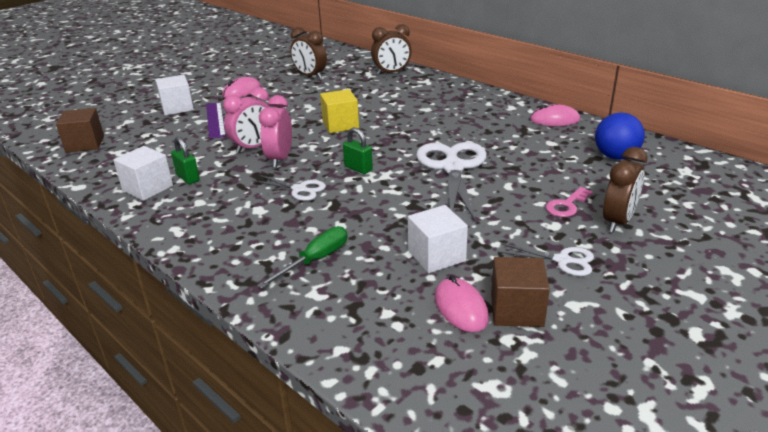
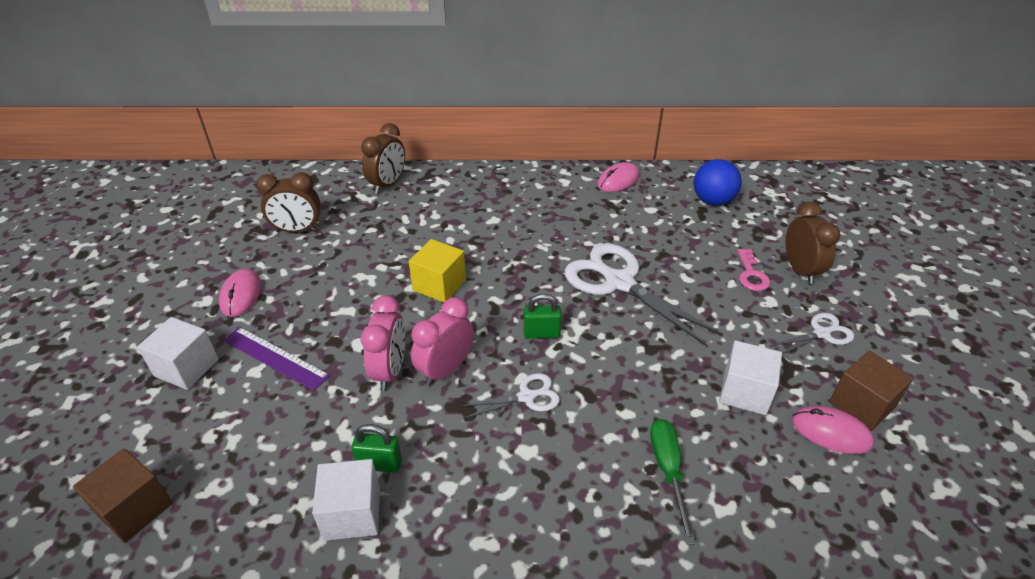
camera: 45 degrees left, 10 degrees up
pink clock [259,95,292,168] -> pink clock turned 75 degrees clockwise [411,297,474,386]

